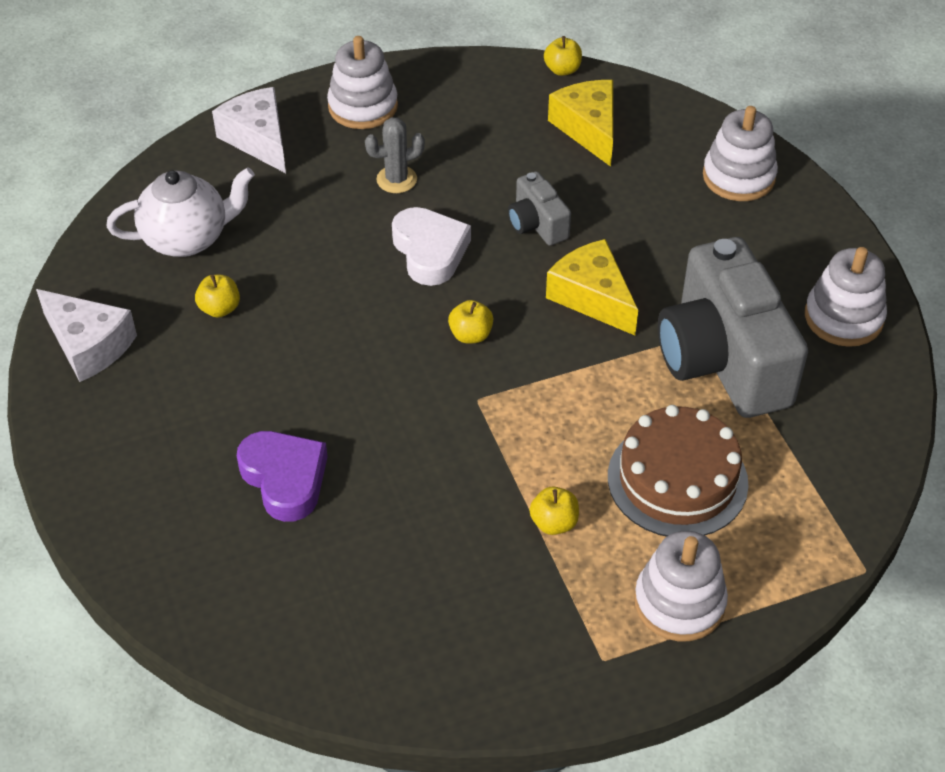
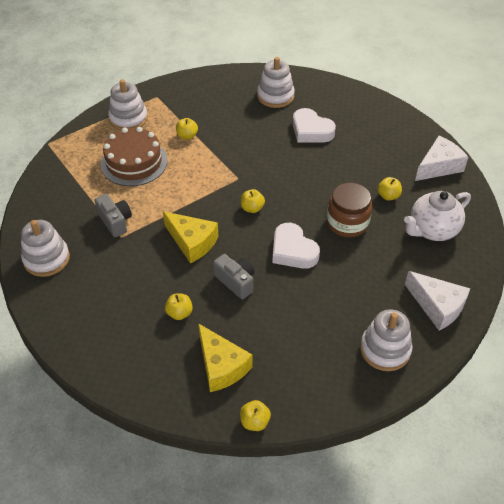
camera: 165 degrees right, 0 degrees up
white cheese [36,289,137,382] -> white cheese turned 120 degrees clockwise [415,136,468,181]
purple heart [237,431,328,522] -> white heart [293,108,336,142]
grey cactus [365,117,425,193] -> none
grey camera [658,237,808,418] -> grey camera [94,194,132,237], size x0.46
white stacking toy [703,106,778,201] -> white stacking toy moved to [257,57,295,108]
none -> yellow apple [165,294,193,320]
none -> brown jar [327,183,372,237]

